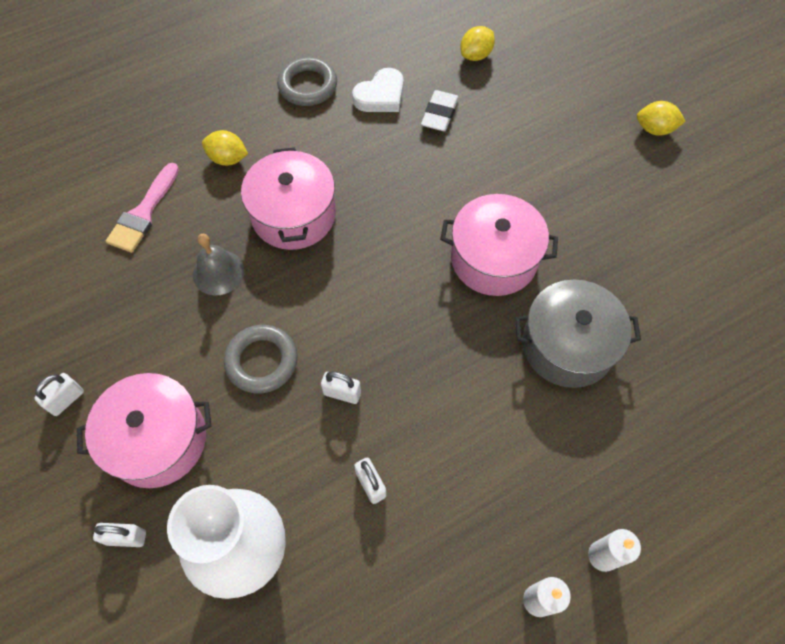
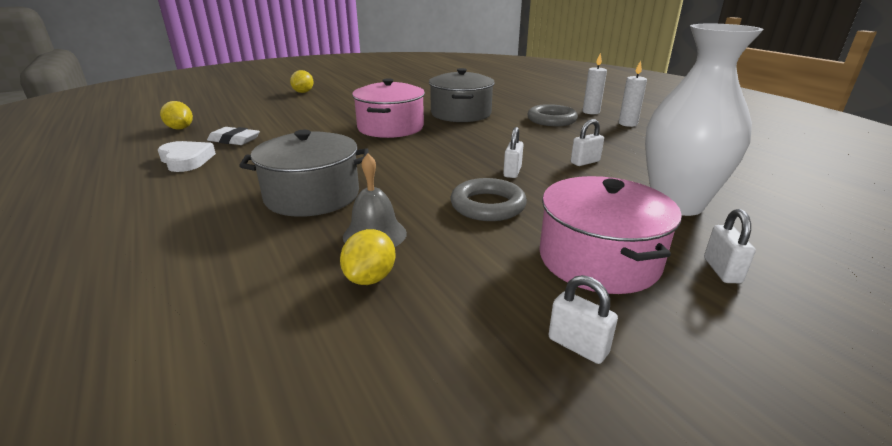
camera: 90 degrees left, 35 degrees down
pink brush [106,163,179,253] -> none
yellow lemon [202,130,248,166] -> yellow lemon moved to [340,229,396,285]
pink pot [241,147,336,250] -> grey pot [239,130,369,217]
grey ring [277,57,337,106] -> grey ring moved to [527,104,578,126]

